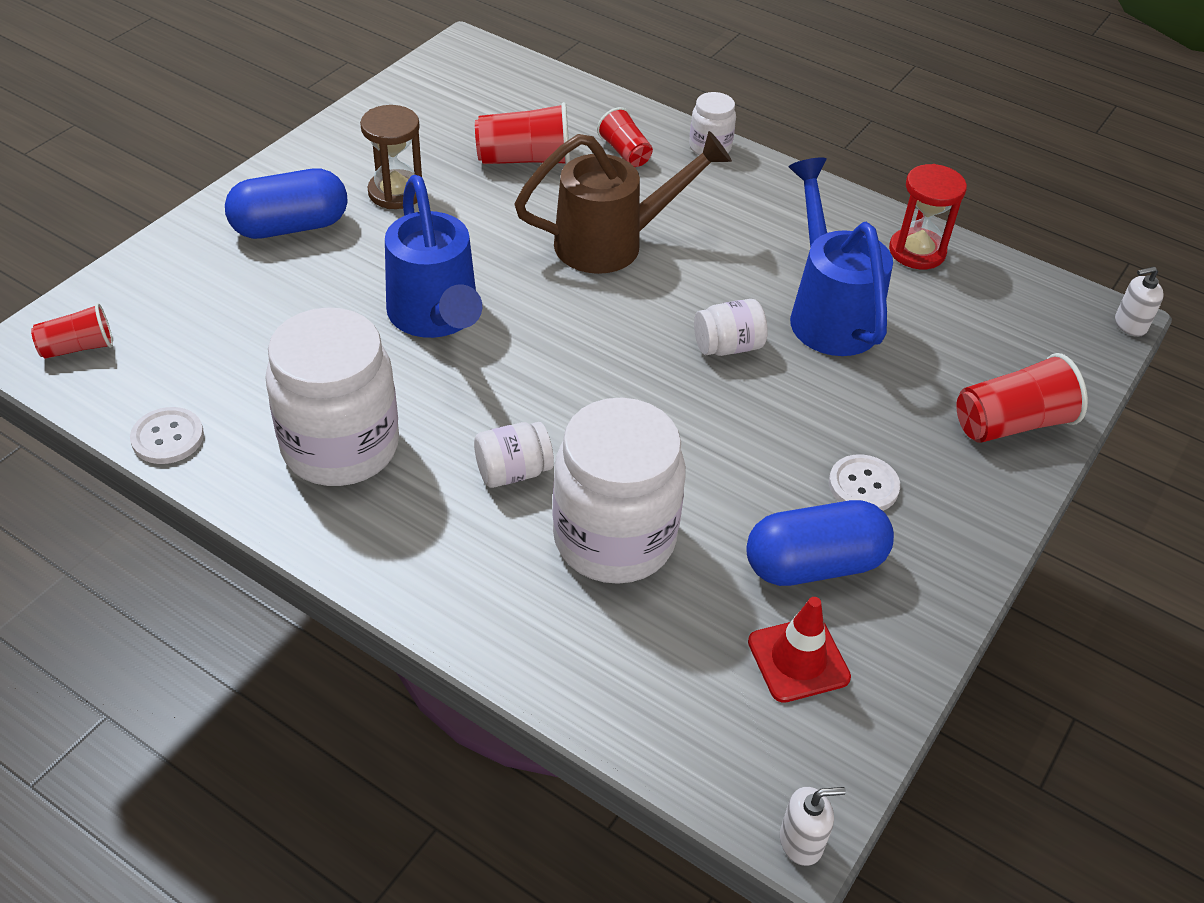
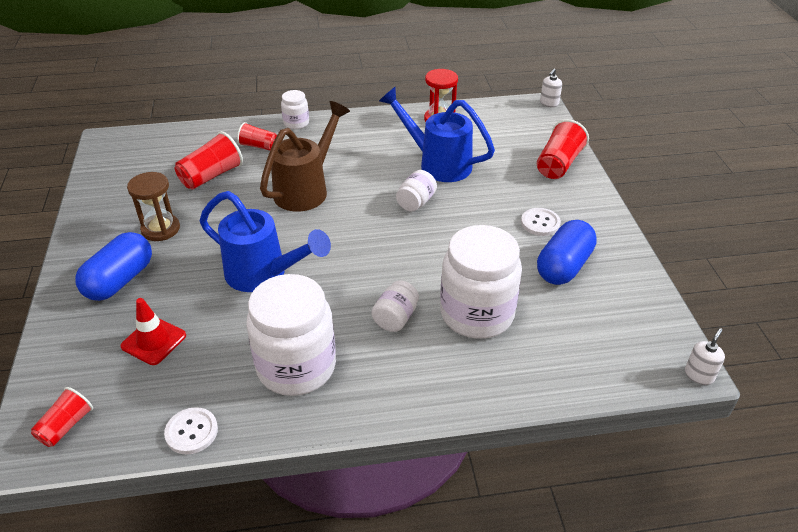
camera: 40 degrees left, 5 degrees down
red traffic cone [748,597,851,703] -> red traffic cone moved to [120,298,186,365]

